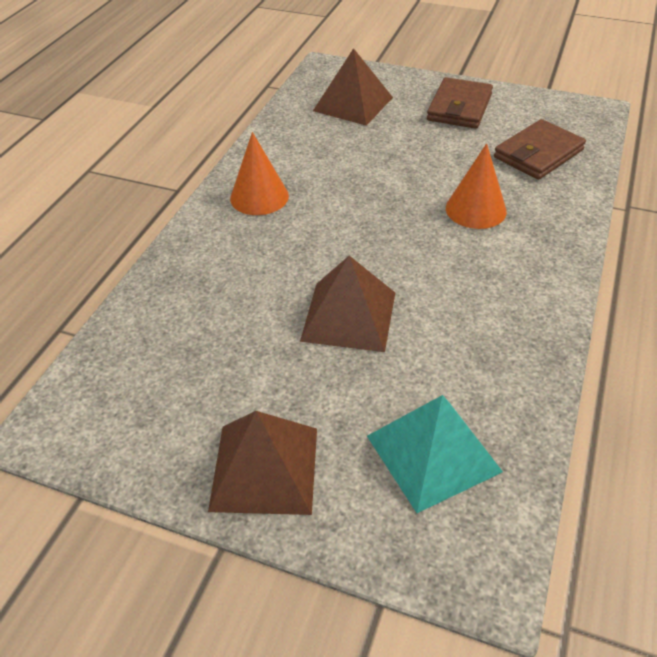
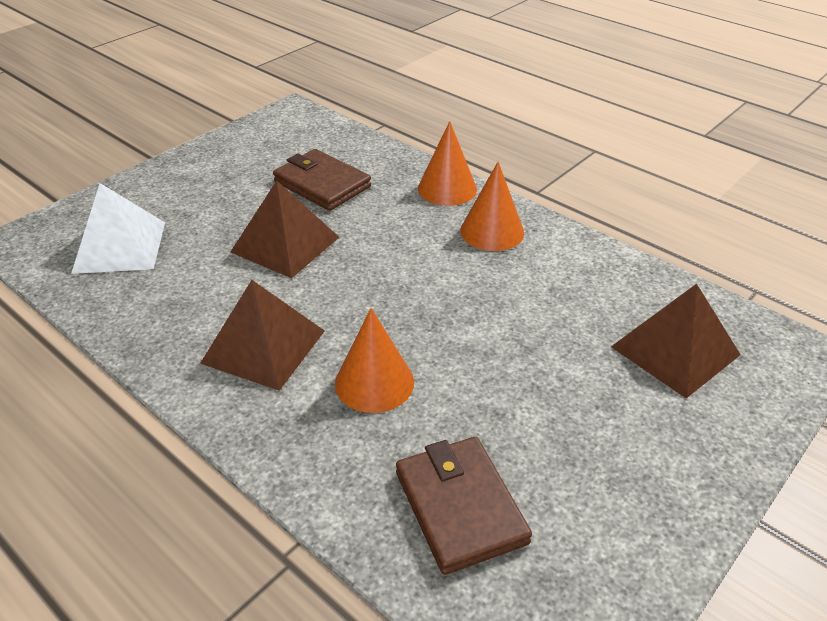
camera: 110 degrees right, 5 degrees down
brown pyramid [208,411,317,515] -> brown pyramid moved to [200,280,325,391]
turquoise pyramid [367,395,503,513] -> white pyramid [71,183,165,274]
brown wallet [427,77,493,129] -> brown wallet moved to [273,149,371,211]
none -> orange cone [418,121,477,206]

